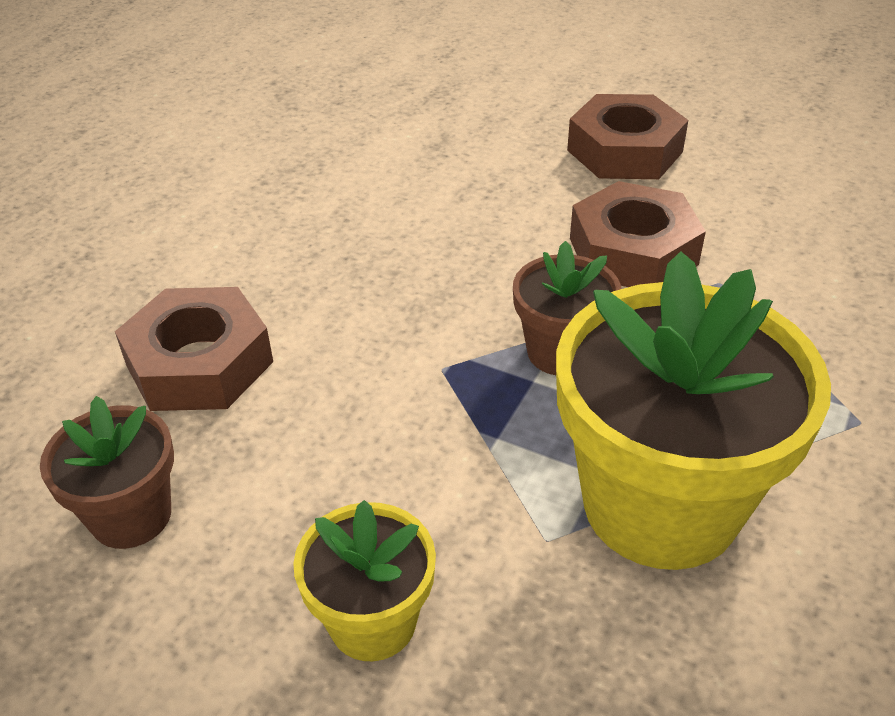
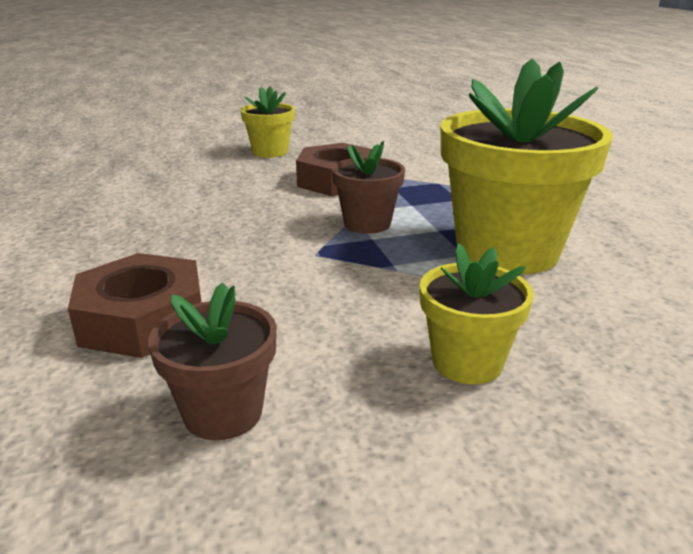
camera: 45 degrees left, 15 degrees down
brown nut [567,94,688,179] -> yellow flower pot [240,86,295,158]

